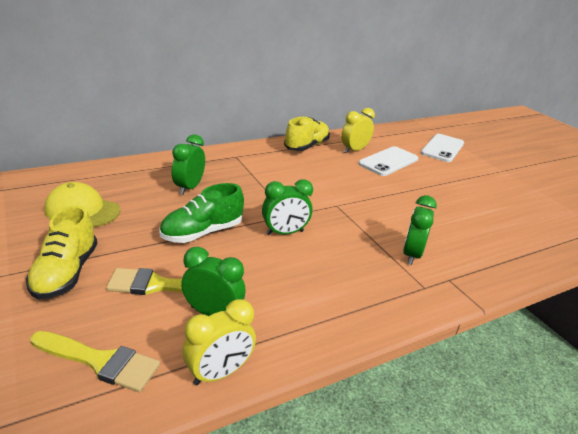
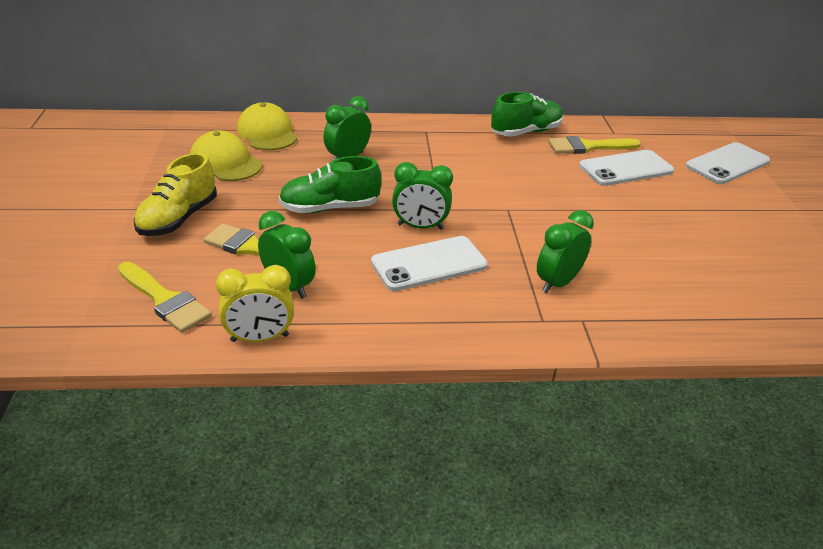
camera: 25 degrees right, 5 degrees up
yellow shoe [284,117,330,151] -> green shoe [491,92,563,137]
yellow clock [341,108,375,153] -> yellow brush [548,136,641,154]
none -> yellow cap [237,102,297,150]
none -> white phone [371,236,488,291]

